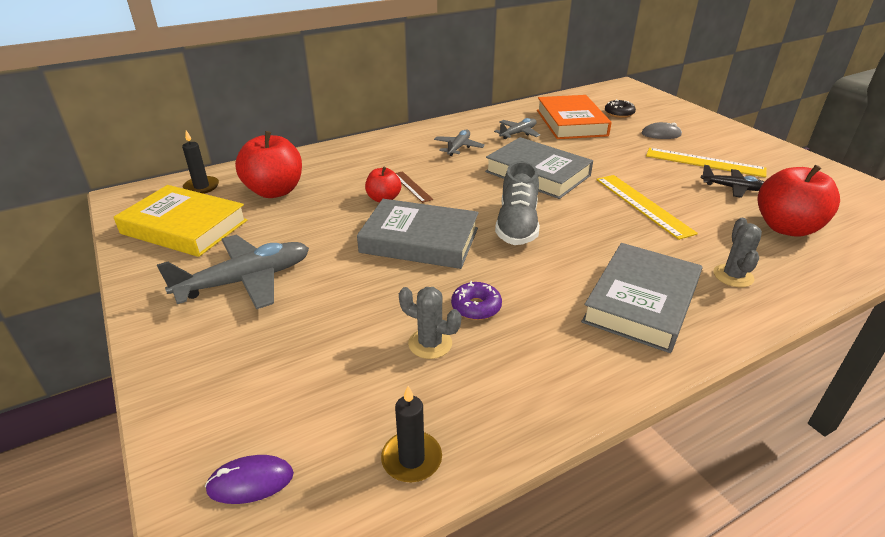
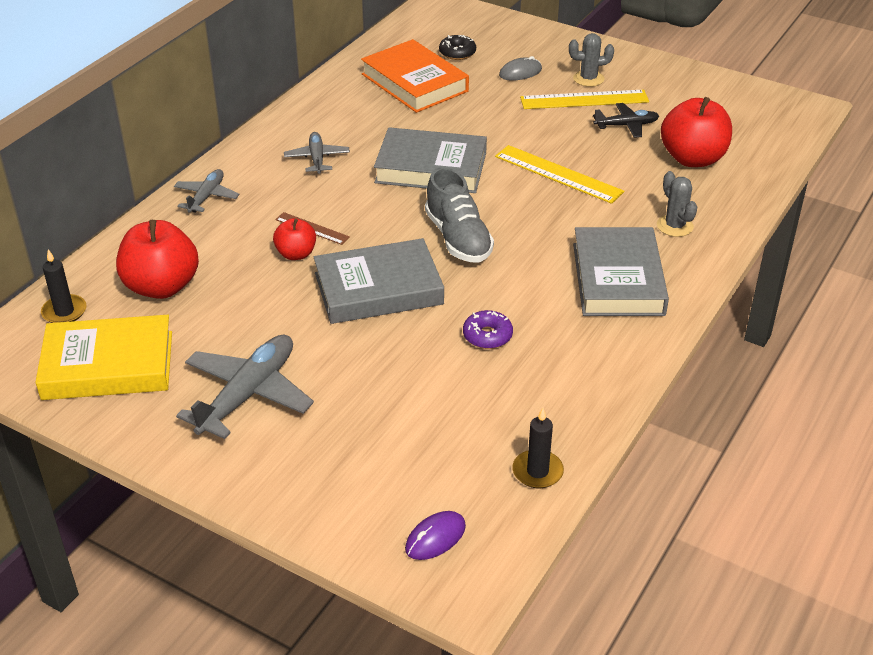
camera: 30 degrees left, 5 degrees up
grey cactus [399,287,461,359] -> grey cactus moved to [569,33,614,87]
grey plane [494,118,540,139] -> grey plane moved to [174,169,240,213]

